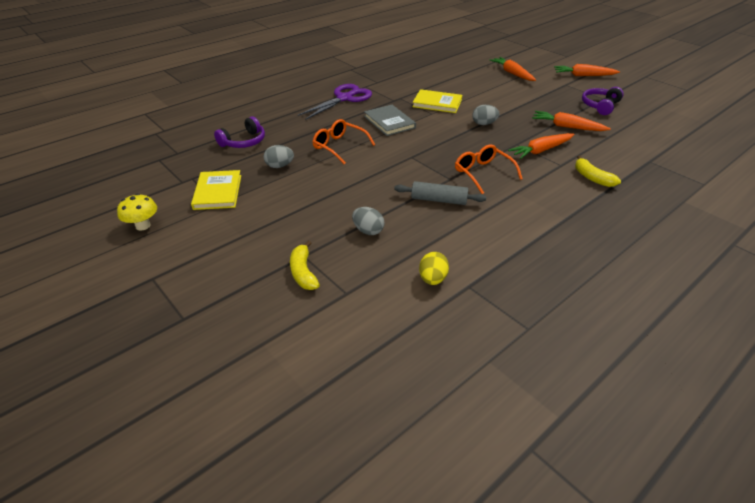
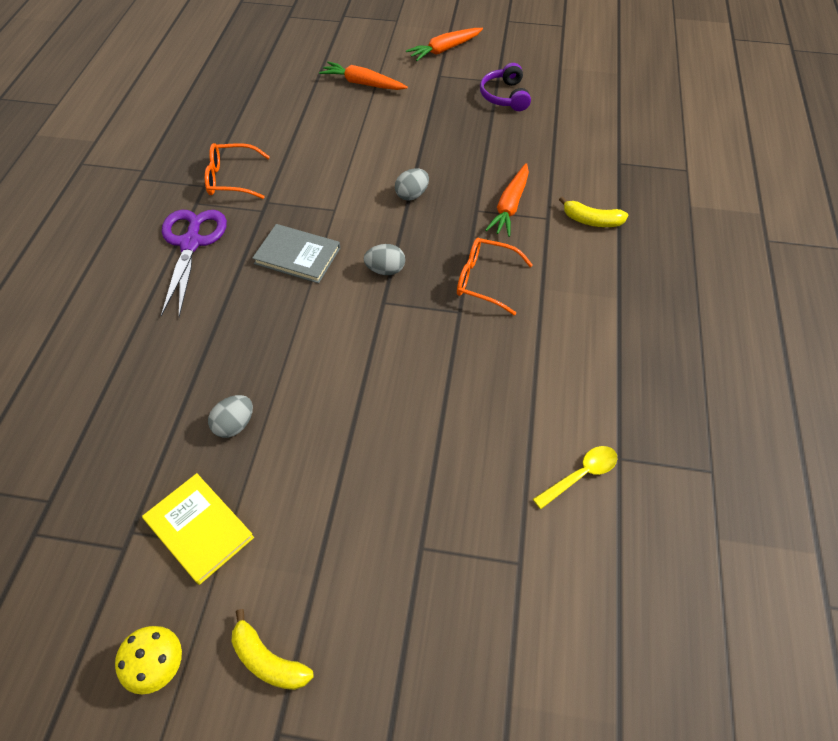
camera: 40 degrees left, 15 degrees up
purple headphones [214,116,265,148] -> none
yellow banana [290,241,320,290] -> yellow banana moved to [232,609,314,690]
orange glasses [312,119,375,164] -> orange glasses moved to [205,143,270,199]
grey egg [352,207,385,235] -> grey egg moved to [364,244,405,275]
grey rolling pin [394,181,486,205] -> none
yellow book [412,89,462,113] -> none
yellow egg [419,252,449,285] -> yellow spoon [533,446,618,509]
orange carrot [532,111,611,131] -> none

